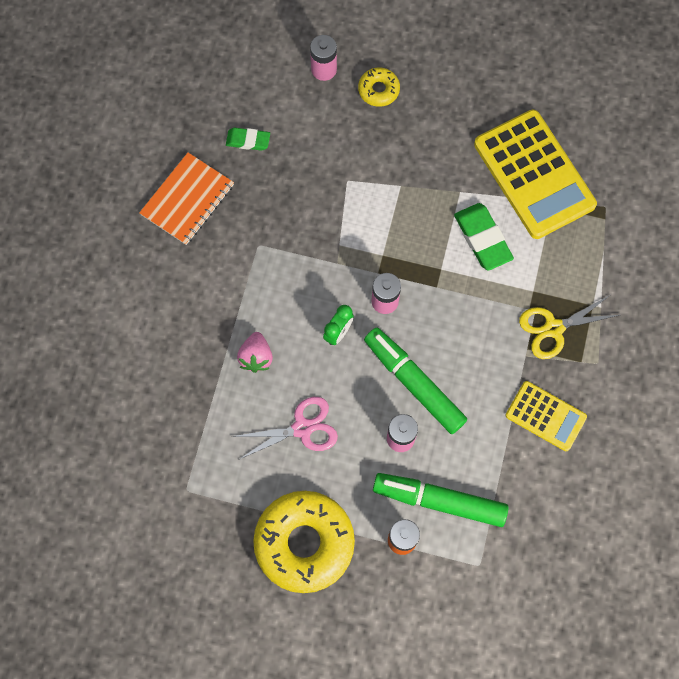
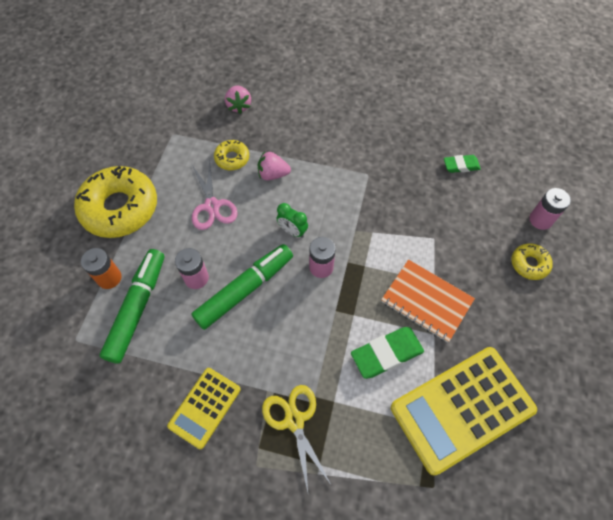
camera: 90 degrees right, 10 degrees down
orange notebook [139,153,234,245] -> orange notebook moved to [381,260,475,343]
green eraser [226,128,270,151] -> green eraser turned 75 degrees clockwise [444,155,481,173]
none -> yellow donut [214,140,249,170]
none -> pink strawberry [225,86,251,114]

